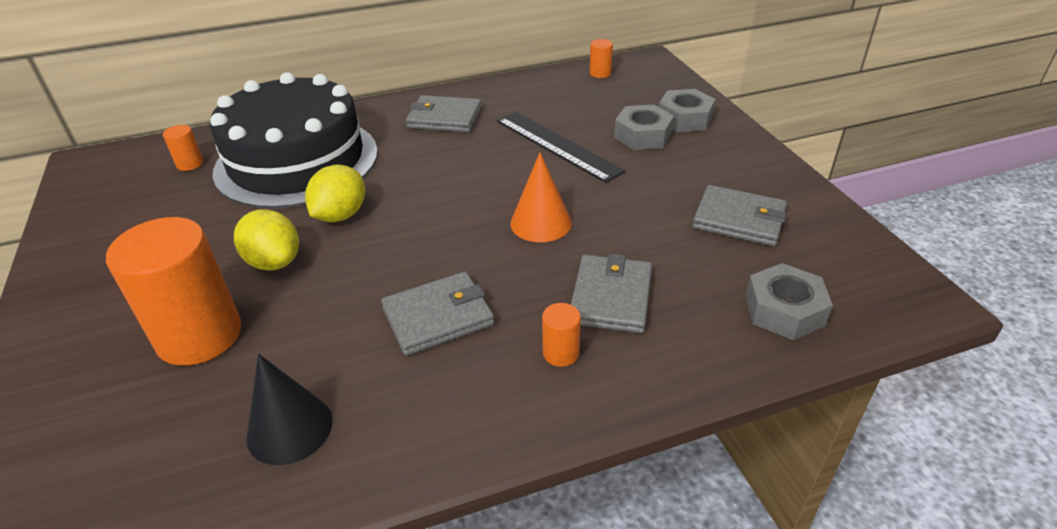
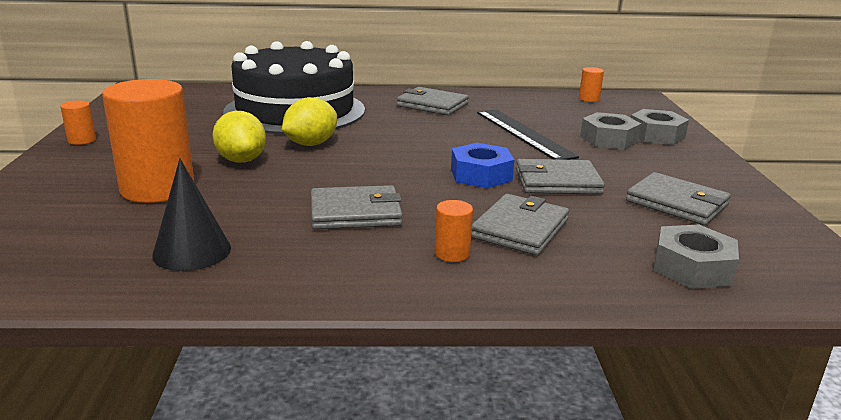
camera: 15 degrees right, 15 degrees down
orange cylinder [163,125,203,171] -> orange cylinder moved to [60,100,96,145]
orange cone [510,153,572,242] -> blue nut [451,143,514,189]
none -> grey wallet [516,159,605,195]

